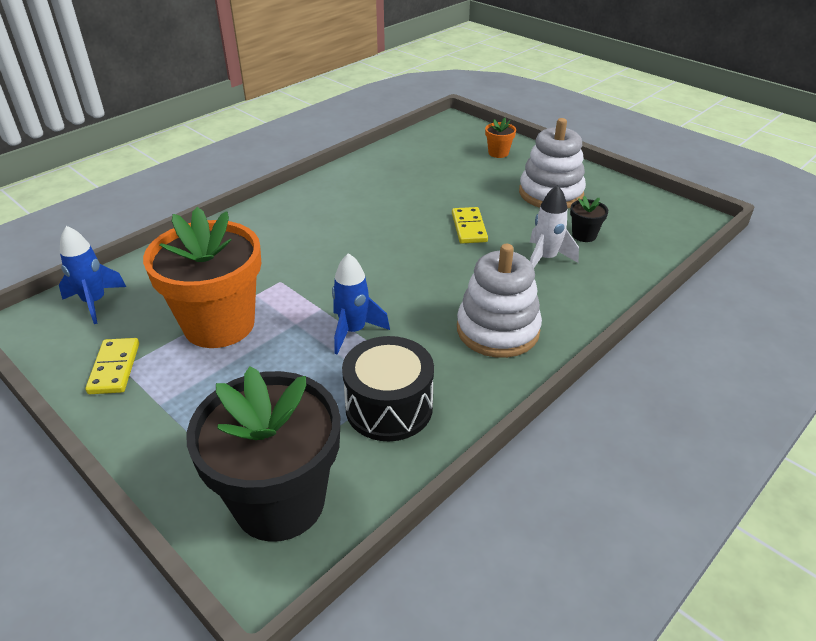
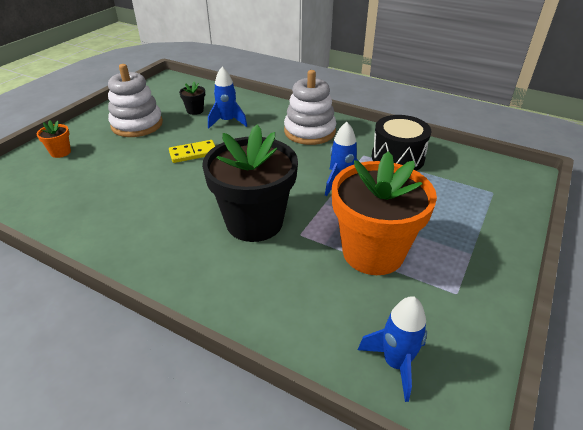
camera: 105 degrees left, 0 degrees up
yellow domino [85,338,139,394] -> none
black flower pot [186,366,340,542] -> black flower pot moved to [202,124,298,242]
white rocket [530,185,579,267] -> blue rocket [208,67,247,129]

